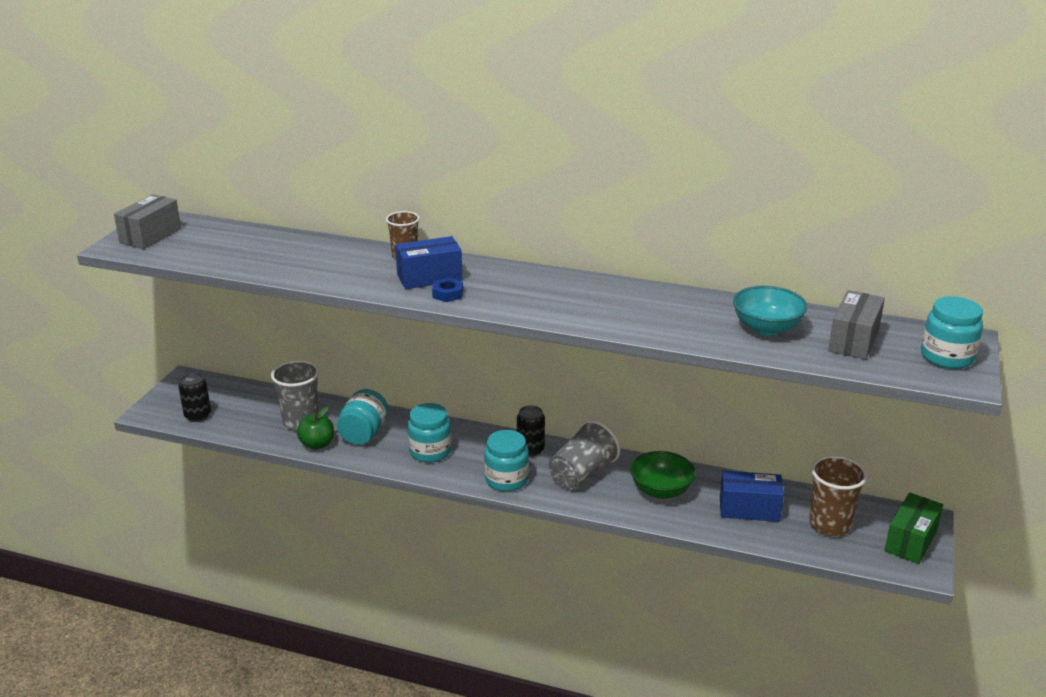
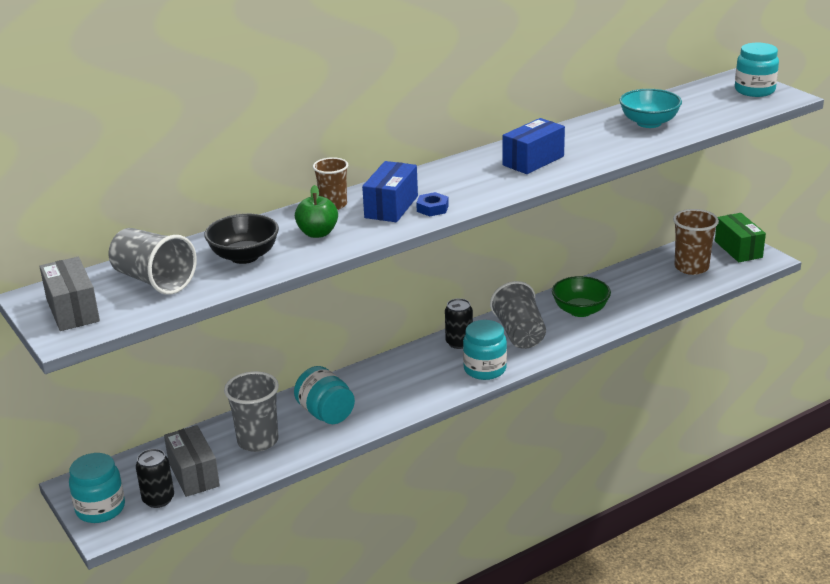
camera: 50 degrees left, 0 degrees up
green apple [297,407,334,450] -> green apple moved to [295,185,338,238]
turquoise jar [408,403,451,462] -> turquoise jar moved to [69,453,125,523]
blue box [720,471,784,522] -> blue box moved to [503,118,565,174]
grey box [828,290,885,360] -> grey box moved to [164,425,220,497]
none -> grey cup [108,228,197,295]
none -> black bowl [204,214,279,264]

